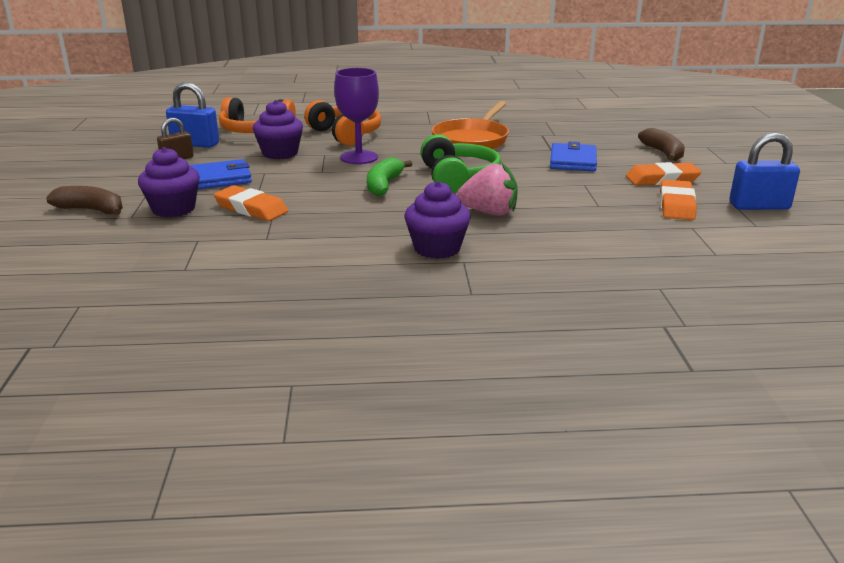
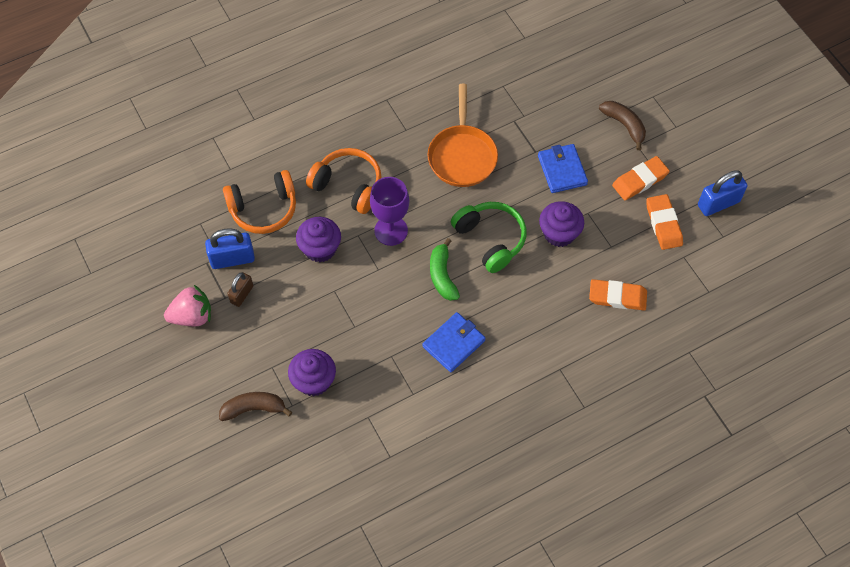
camera: 25 degrees left, 35 degrees up
blue wallet [189,159,252,189] -> blue wallet moved to [422,312,486,372]
orange eraser [214,185,288,221] -> orange eraser moved to [589,279,647,310]
purple cupcake [405,181,471,259] -> purple cupcake moved to [539,201,584,247]
pink strawberry [457,163,518,215] -> pink strawberry moved to [164,285,211,326]

